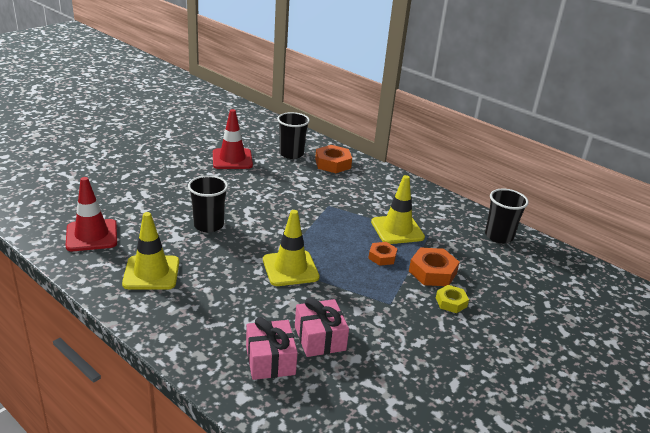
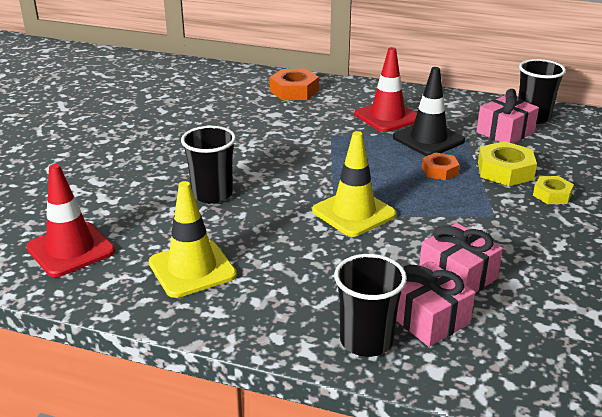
camera: 20 degrees left, 0 degrees up
red traffic cone [213,109,253,169] -> red traffic cone moved to [354,47,417,132]
black cup [277,112,310,159] -> black cup moved to [334,254,407,357]
yellow traffic cone [371,175,425,244] -> black traffic cone [393,67,465,156]
orange nut [409,247,460,286] -> yellow nut [478,141,537,186]
none -> pink gift [476,89,539,144]

